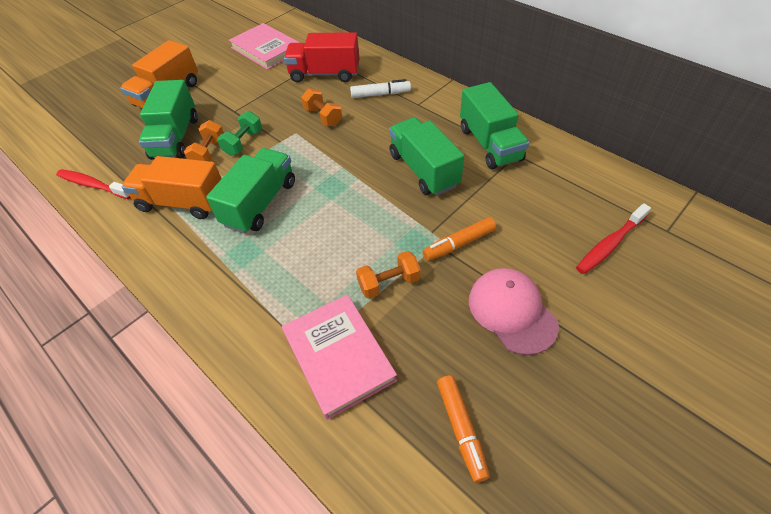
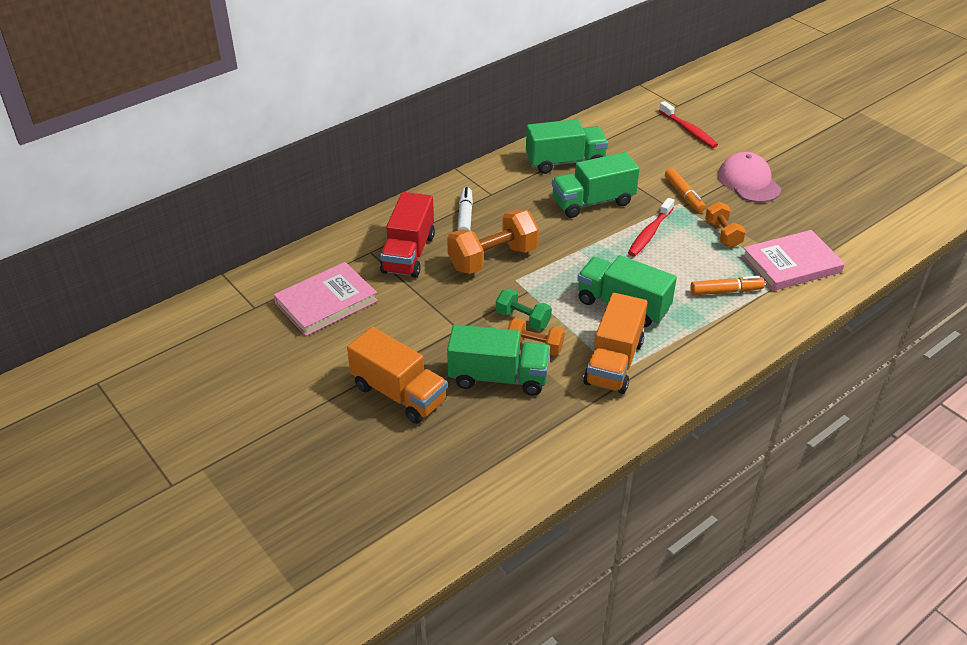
camera: 85 degrees left, 10 degrees down
red toothbrush [56,169,131,199] -> red toothbrush moved to [628,198,675,256]
orange dumbbell [301,88,342,126] -> orange dumbbell [447,209,539,274], size x1.74
orange marker [437,375,490,483] -> orange marker moved to [690,276,765,295]
pink cap [469,268,559,355] -> pink cap turned 90 degrees clockwise [718,152,781,203]

